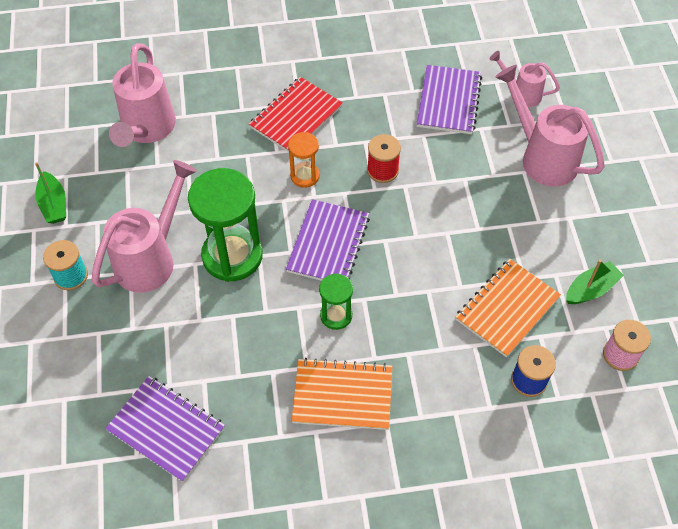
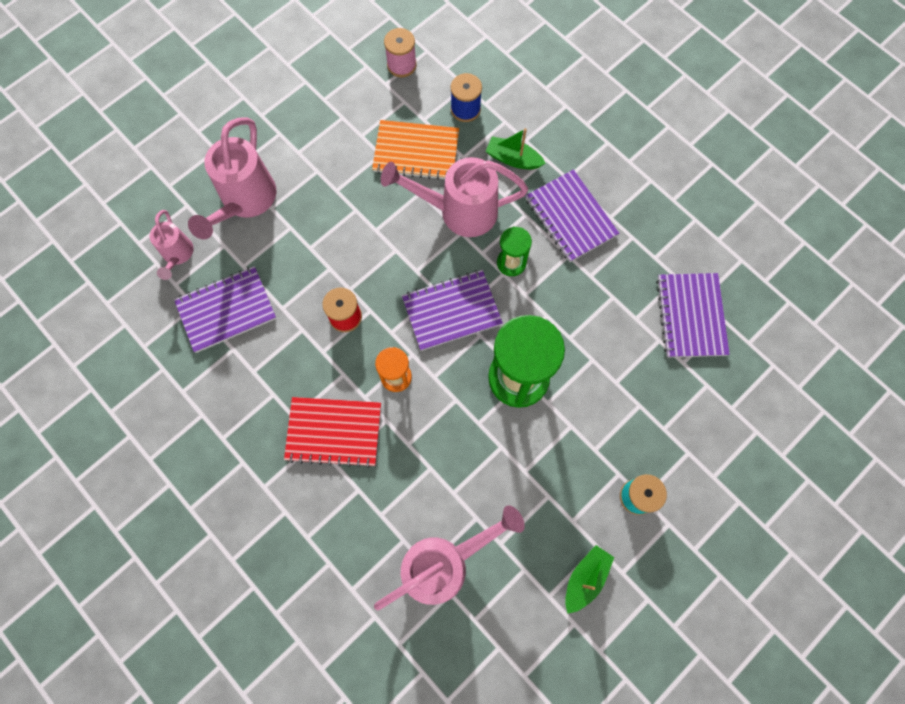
camera: 125 degrees left, 15 degrees up
pink watering can [92,160,197,293] -> pink watering can moved to [381,157,528,237]
orange notebook [292,358,392,430] -> purple notebook [525,169,619,262]
green boat [566,260,624,304] -> green boat moved to [486,128,546,169]

